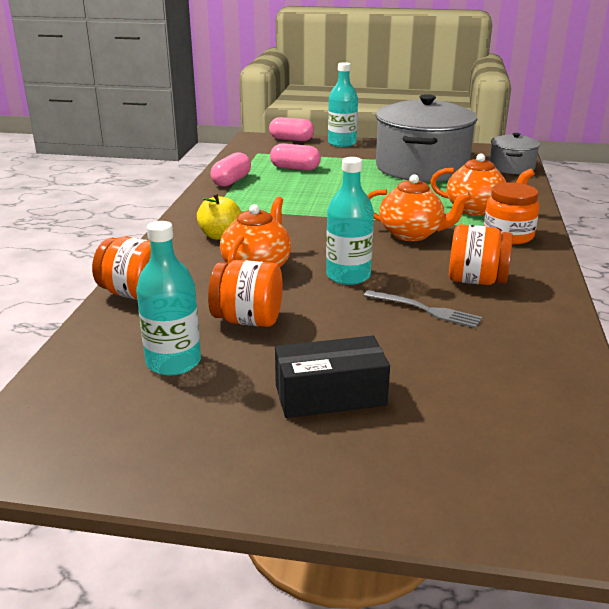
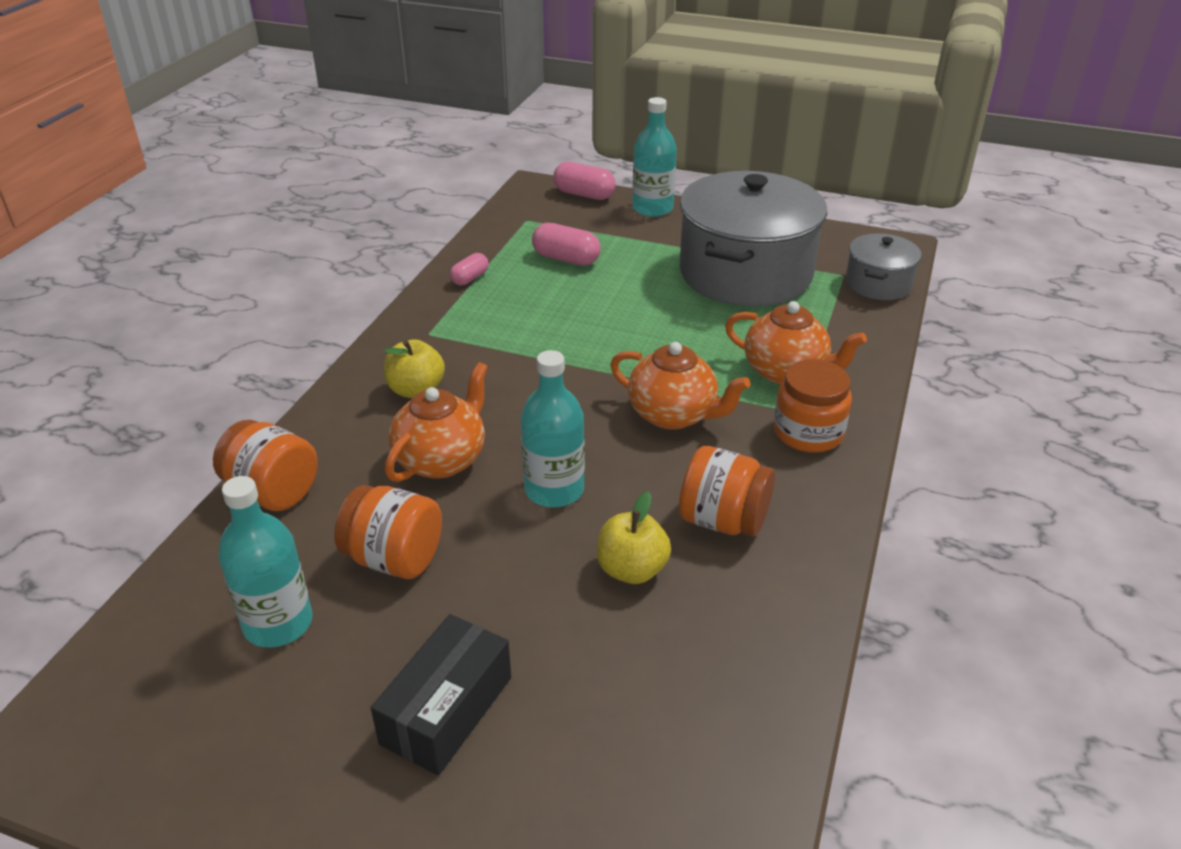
camera: 10 degrees right, 10 degrees up
pink capsule [211,152,251,187] -> pink capsule [450,253,489,285], size x0.63
black box [275,336,390,418] -> black box turned 60 degrees counterclockwise [371,614,511,775]
grey fork [364,290,482,328] -> yellow apple [597,491,671,584]

